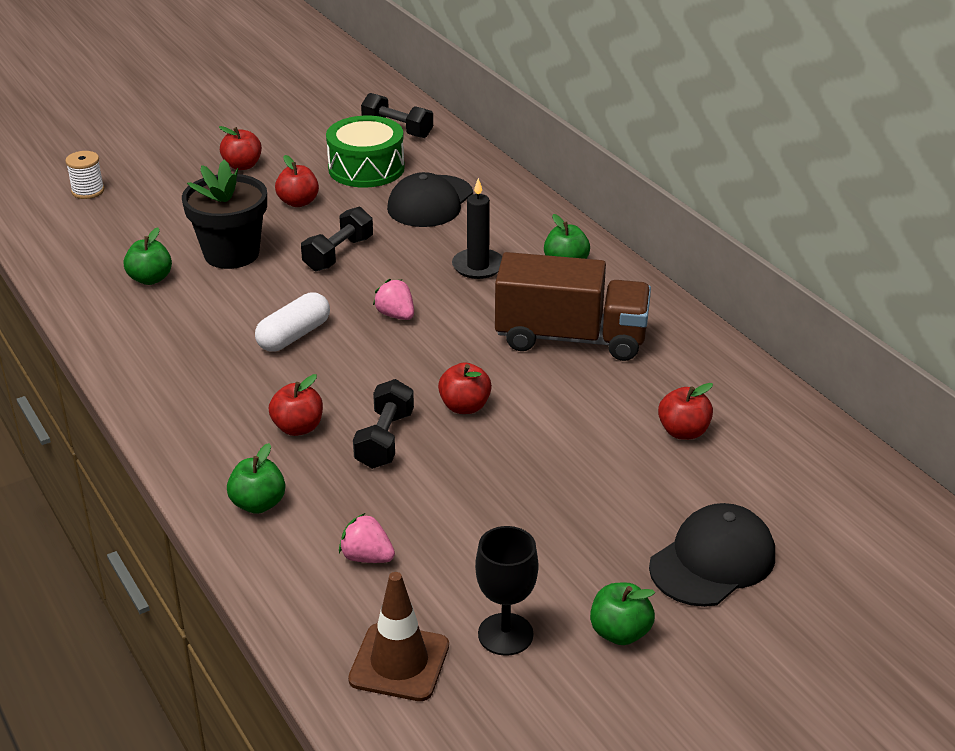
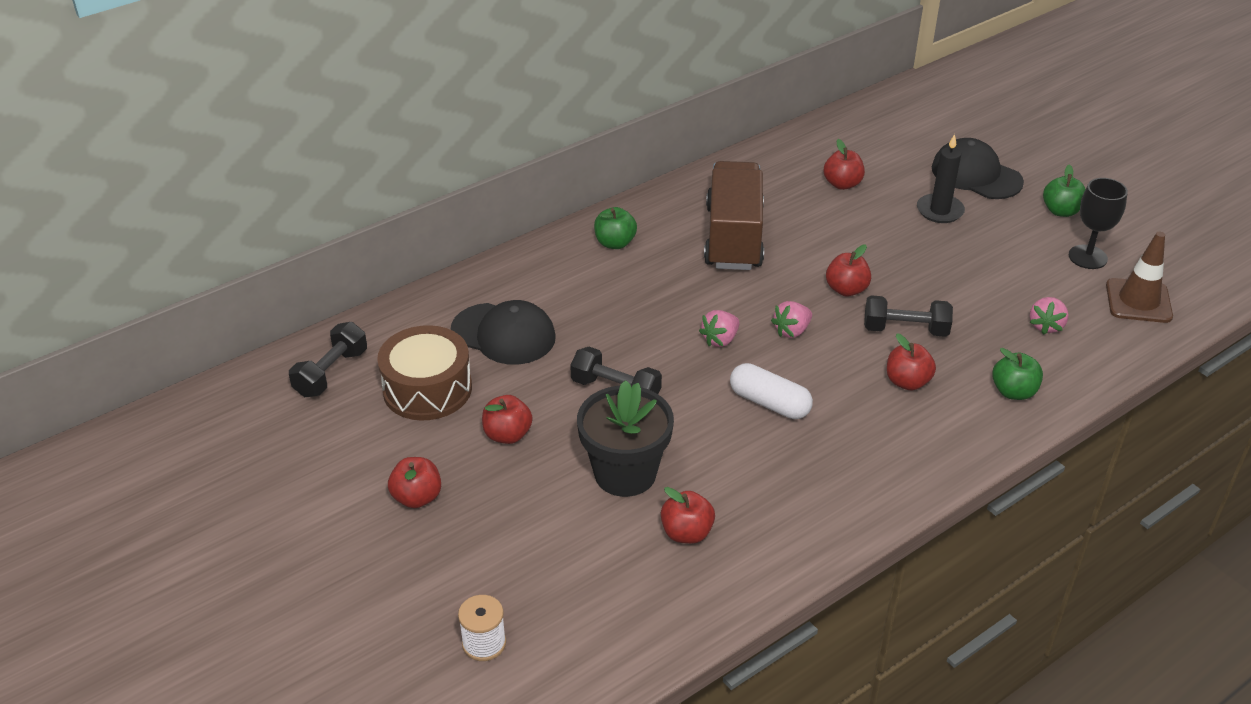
camera: 95 degrees left, 5 degrees up
green apple [124,227,172,285] -> red apple [661,487,715,544]
green drum [326,116,405,188] -> brown drum [377,325,472,421]
black candle [452,178,502,279] -> black candle moved to [917,134,965,223]
none -> pink strawberry [771,301,812,338]

